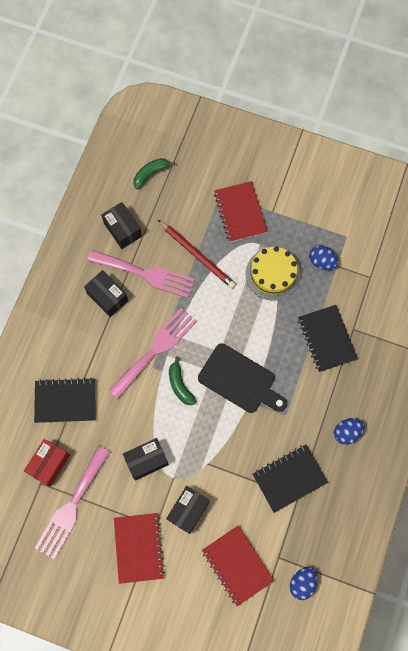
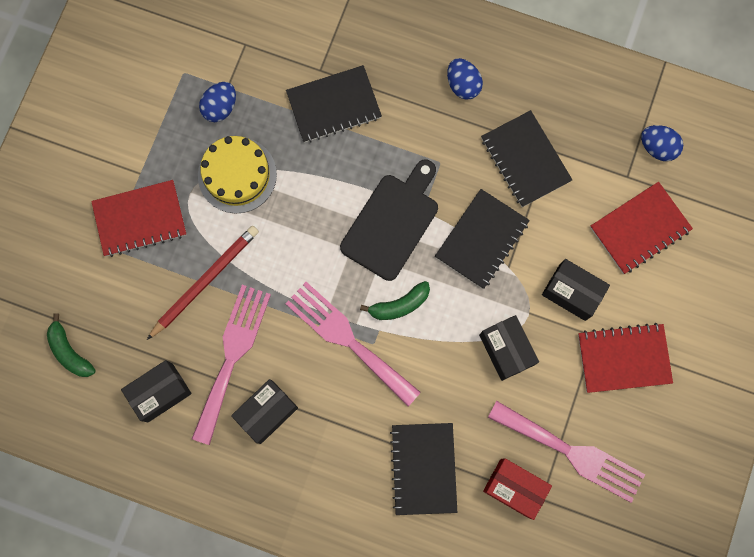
camera: 90 degrees left, 5 degrees up
none -> black notebook [435,189,530,289]

